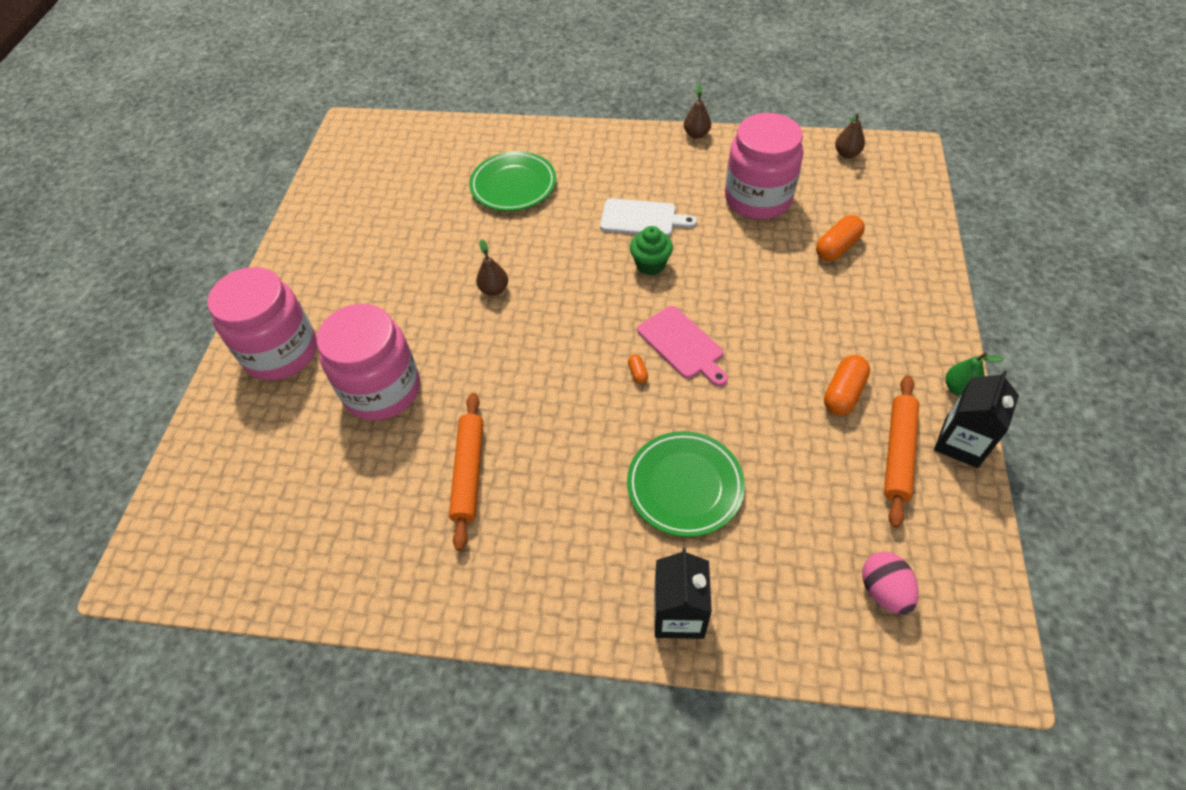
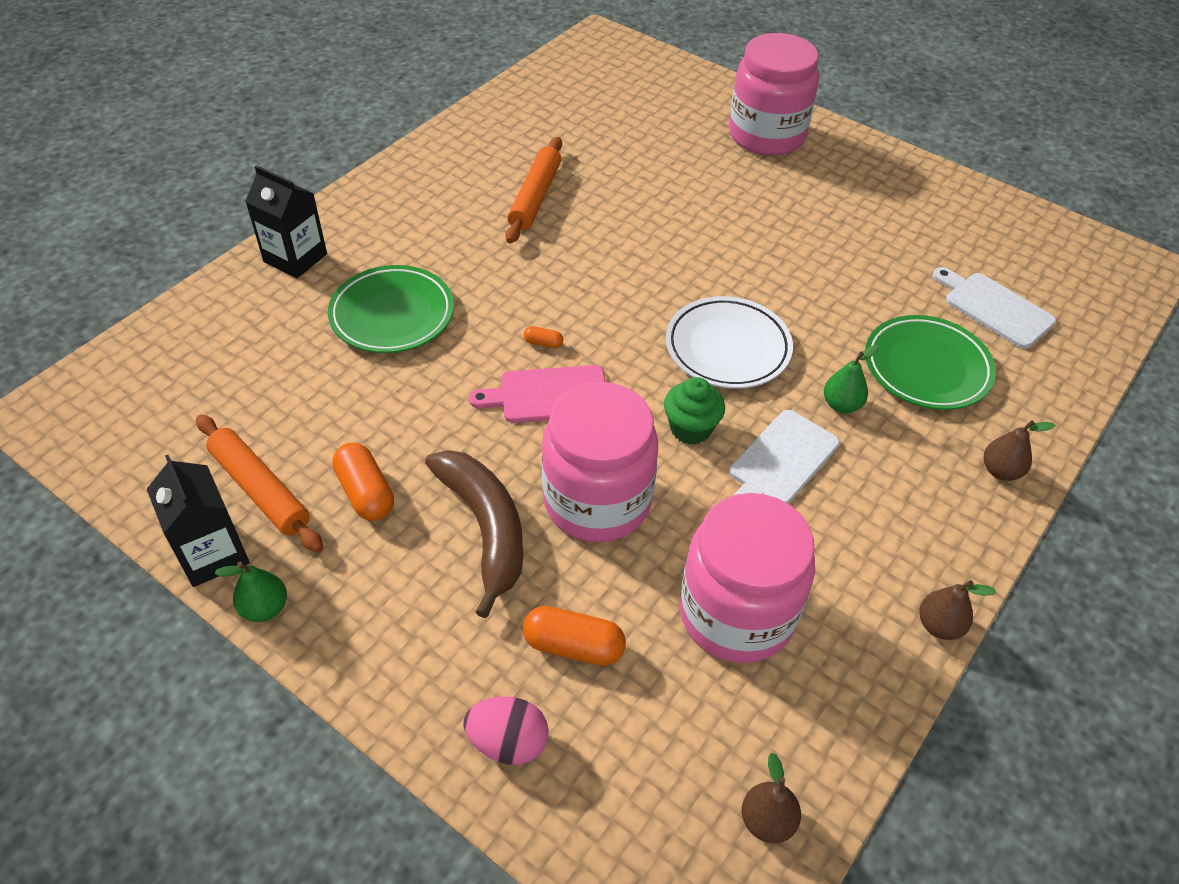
camera: 115 degrees right, 5 degrees down
pink jar [316,304,420,421] -> pink jar moved to [542,382,658,542]
orange rolling pin [449,393,484,551] -> orange rolling pin turned 75 degrees clockwise [506,137,562,244]
brown pear [476,239,508,296] -> brown pear moved to [984,421,1056,481]
orange capsule [816,215,865,261] -> orange capsule turned 60 degrees counterclockwise [523,606,626,666]
pink egg [862,552,919,614] -> pink egg moved to [463,696,549,765]
none -> brown banana [425,450,523,618]
none -> white plate [666,296,793,389]
none -> green pear [824,345,879,413]
none -> white cutting board [933,267,1056,349]

